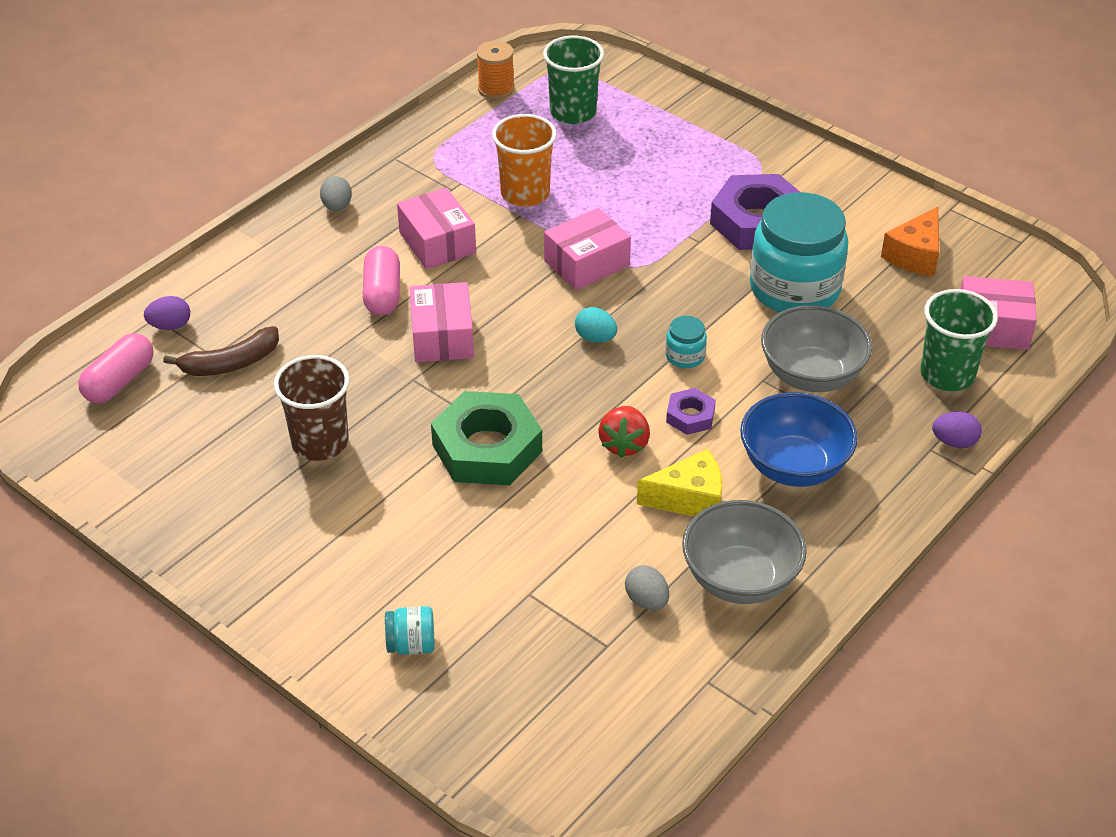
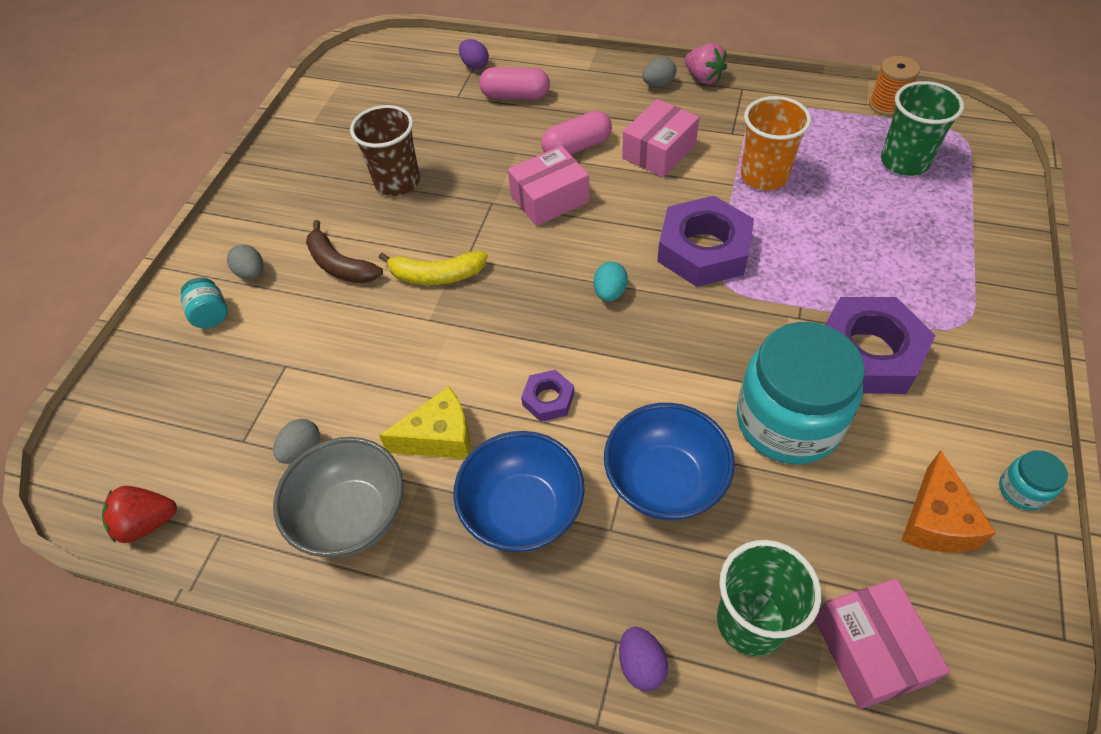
camera: 70 degrees right, 10 degrees up
pink capsule [78,333,154,403] -> pink capsule moved to [479,67,550,100]
brown banana [163,326,279,376] -> brown banana moved to [306,220,383,283]
green nut [431,391,542,485] -> yellow banana [379,251,488,285]
pink box [544,208,631,290] -> purple nut [657,196,754,287]
red strawberry [598,406,650,458] -> red strawberry moved to [102,486,177,543]
yellow cheese [637,449,722,517] -> yellow cheese turned 75 degrees counterclockwise [379,386,471,459]
turquoise jar [666,316,707,368] -> turquoise jar moved to [999,450,1068,511]
grey bowl [761,305,872,392] -> blue bowl [604,403,735,520]
orange cheese [881,207,939,276] -> orange cheese turned 90 degrees counterclockwise [901,450,996,553]
none -> grey egg [227,244,264,279]
none -> pink strawberry [685,43,727,84]

